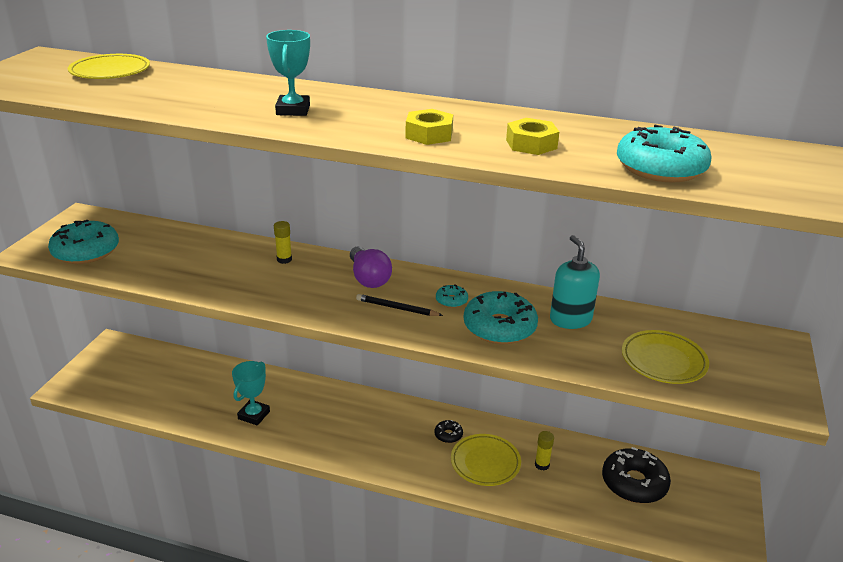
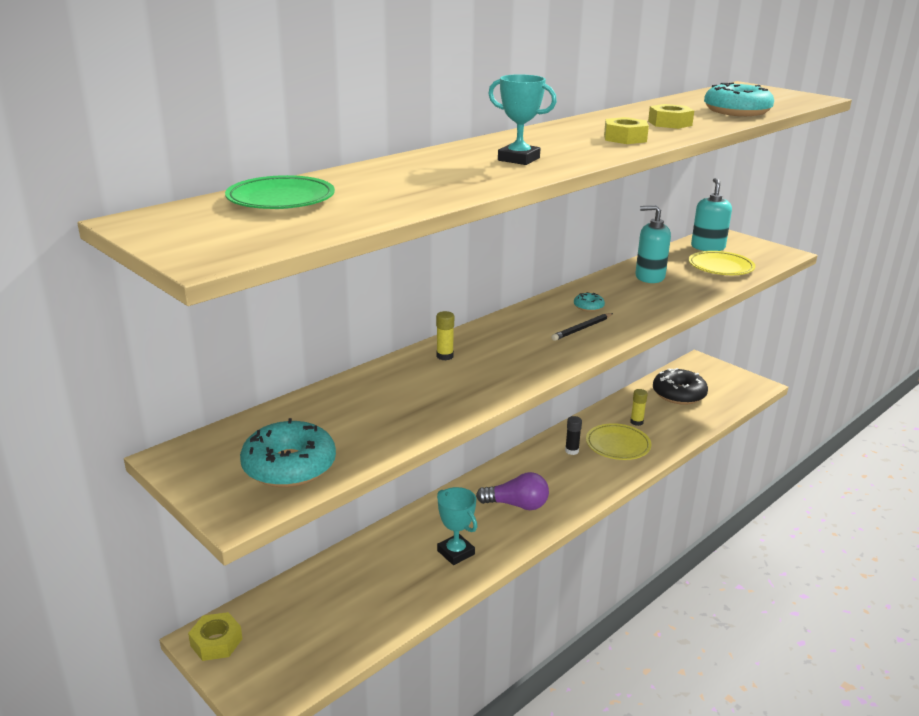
camera: 60 degrees left, 5 degrees down
yellow plate [68,54,150,79] -> green plate [225,175,335,209]
purple light bulb [350,246,392,288] -> purple light bulb moved to [476,472,549,510]
black donut [434,420,463,443] -> black glue stick [565,416,582,455]
turquoise donut [464,291,538,344] -> none
none -> yellow nut [188,612,243,661]
none -> turquoise soap dispenser [691,178,732,251]

